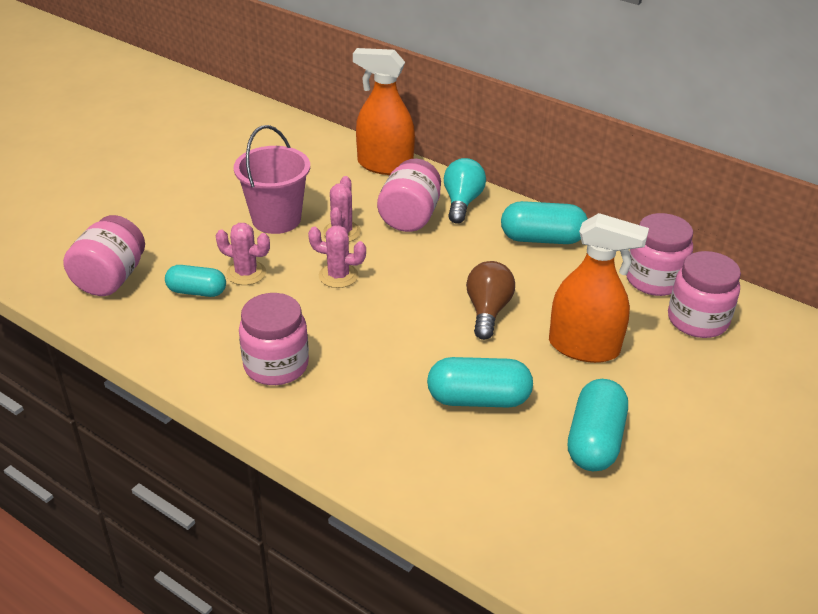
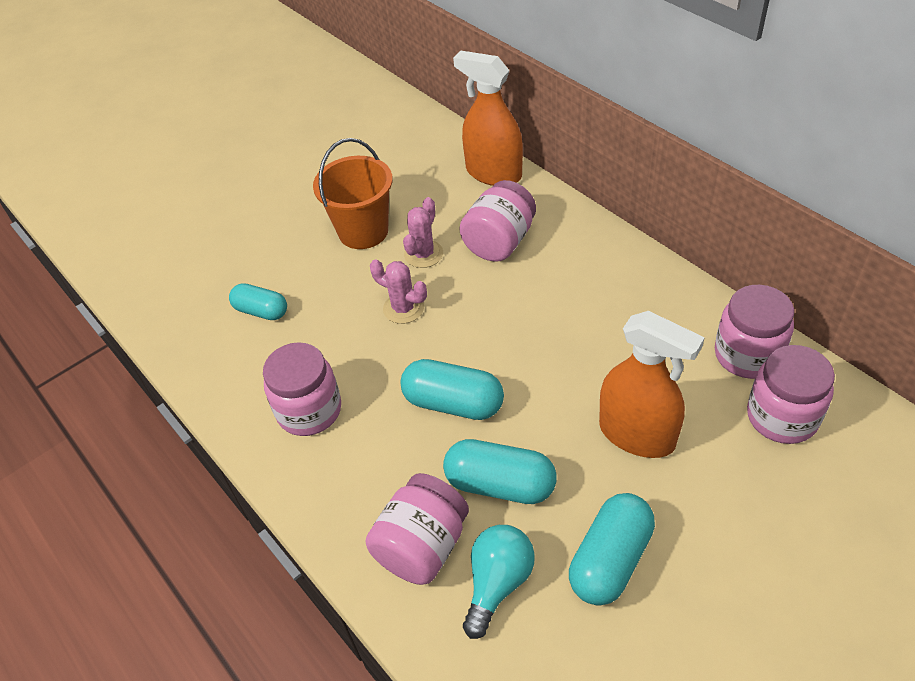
camera: 20 degrees right, 10 degrees up
pink jar [63,215,145,296] -> pink jar moved to [366,473,469,585]
pink cactus [216,223,270,285] -> none
pink bucket [234,125,310,234] -> orange bucket [313,138,393,249]
turquoise light bulb [444,158,486,223] -> turquoise light bulb moved to [463,525,535,639]
brown light bulb [466,261,515,340] -> none
turquoise capsule [501,201,588,244] -> turquoise capsule moved to [400,359,504,420]

